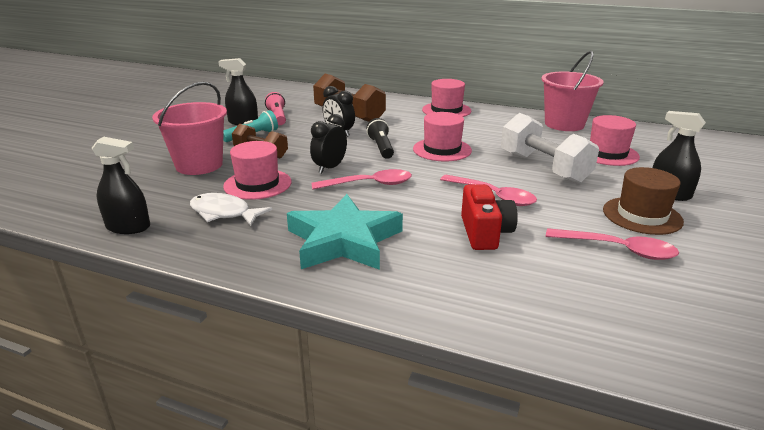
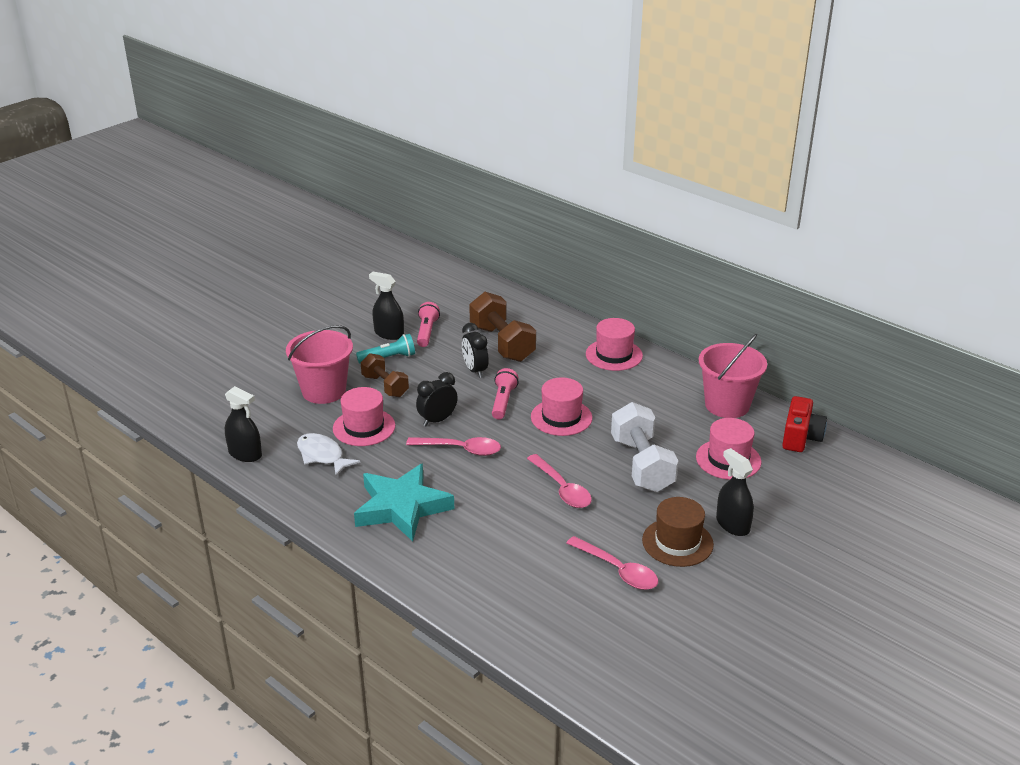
camera: 20 degrees right, 5 degrees up
black flashlight [366,118,394,159] -> pink flashlight [492,368,518,419]
red camera [461,184,518,250] -> red camera moved to [782,396,827,452]

